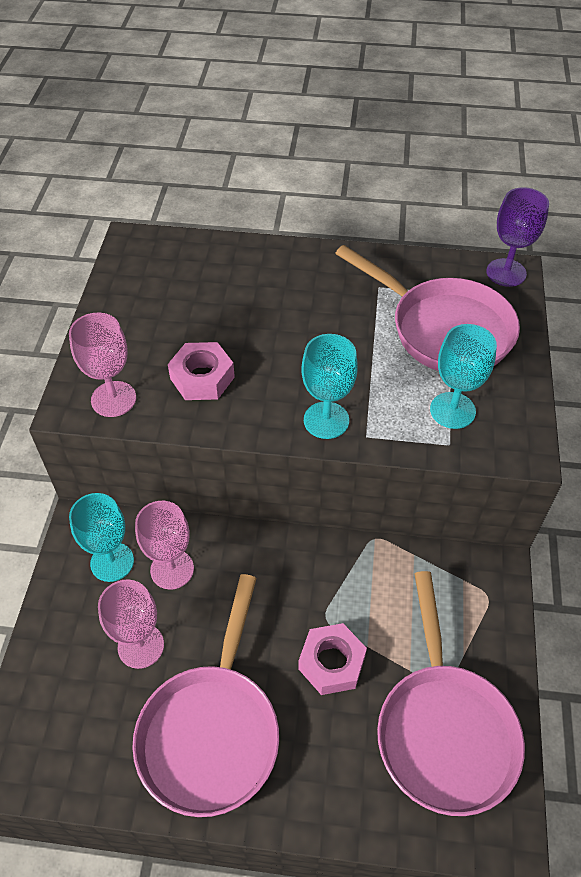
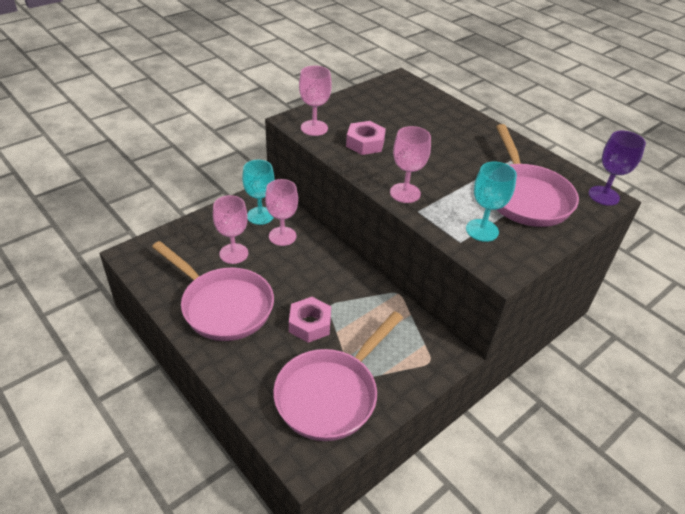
camera: 40 degrees right, 10 degrees down
pink pan [132,574,279,817] -> pink pan turned 105 degrees counterclockwise [152,241,274,341]
turquoise goblet [301,334,358,439] -> pink goblet [390,126,431,203]

